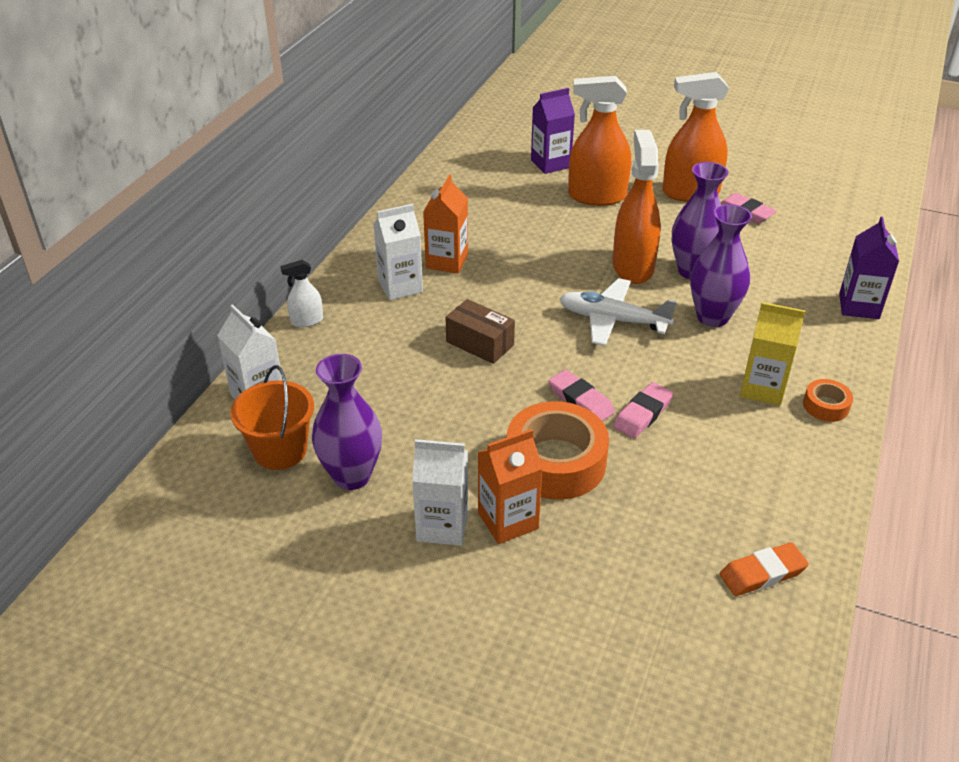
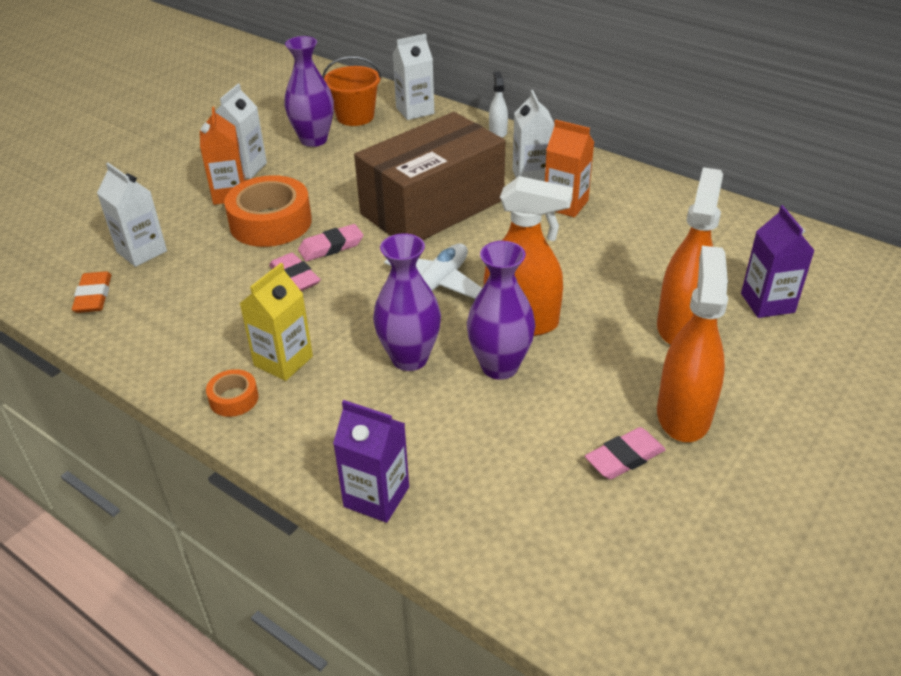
camera: 105 degrees right, 0 degrees up
brown box [445,299,515,364] -> brown box [354,112,505,240], size x2.34
none -> white carton [97,163,167,267]

